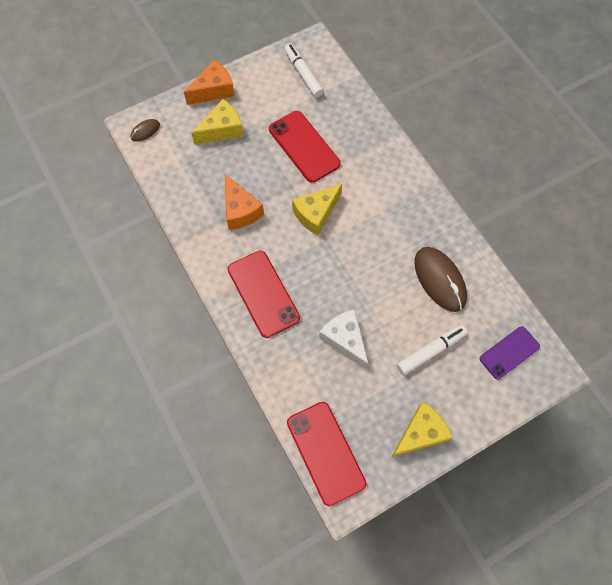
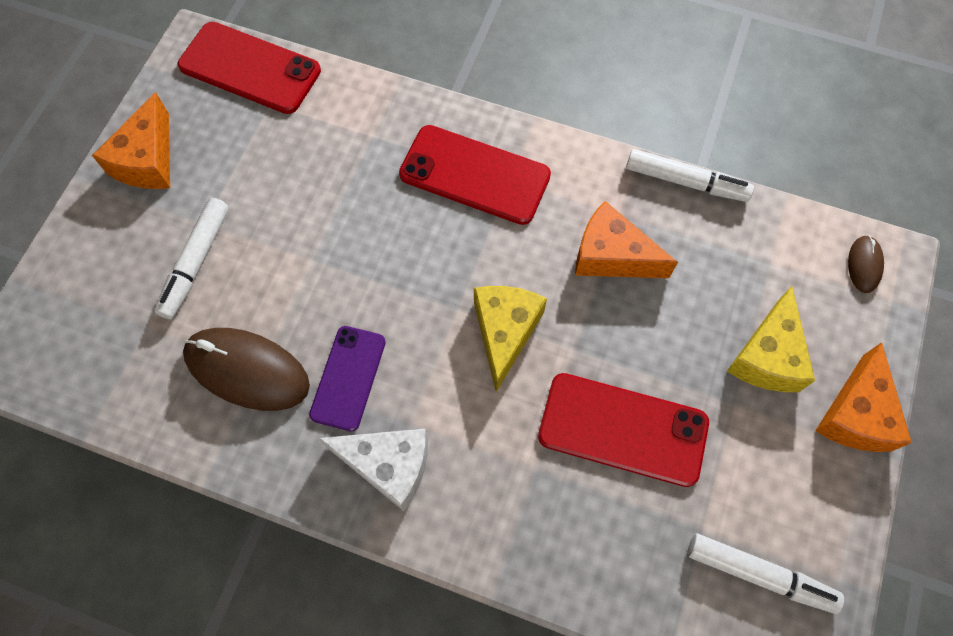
camera: 140 degrees right, 0 degrees up
white cheese [319,309,368,369] -> white cheese moved to [319,429,428,511]
yellow cheese [392,402,453,457] -> orange cheese [92,92,170,189]
purple phone [480,326,540,379] -> purple phone moved to [309,326,386,431]
none -> white marker [626,149,754,202]

